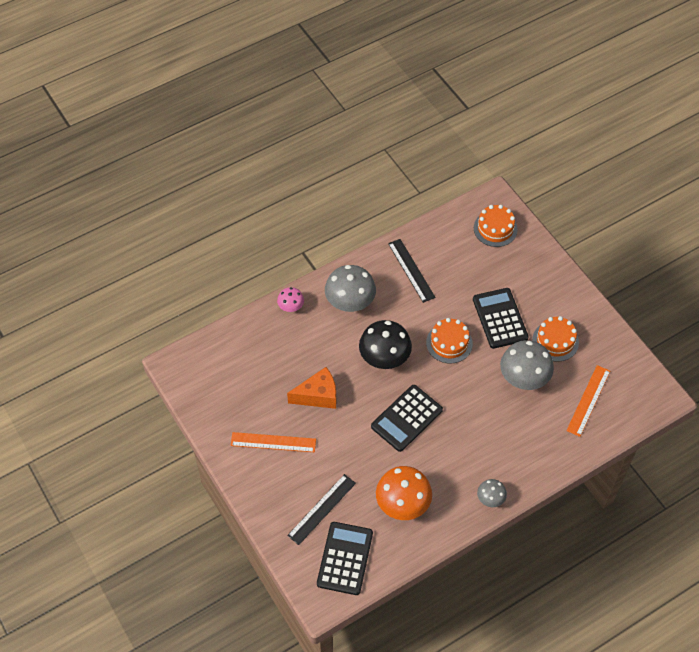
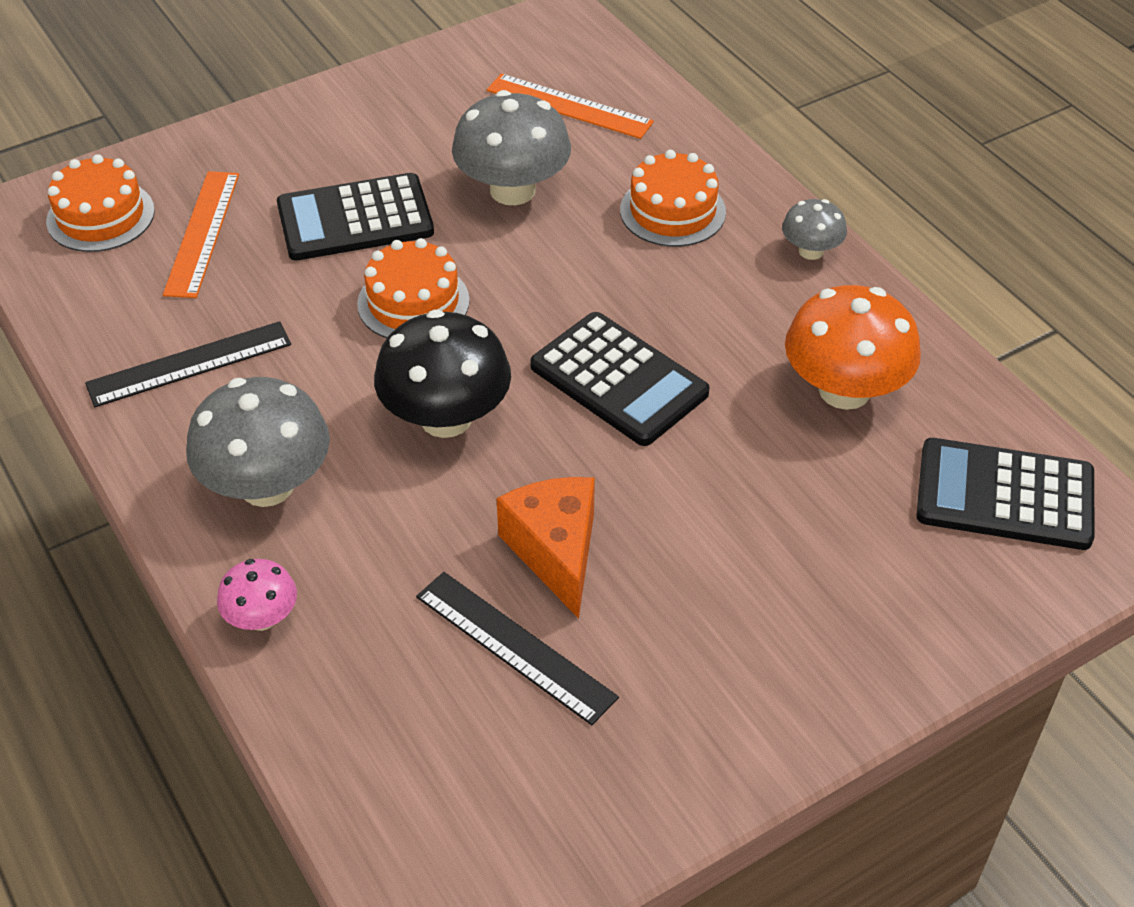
camera: 90 degrees left, 10 degrees down
orange ruler [230,432,316,452] -> orange ruler moved to [163,171,239,298]
black ruler [287,474,356,545] -> black ruler moved to [416,572,619,725]
orange cake [532,316,579,362] -> orange cake moved to [620,150,726,247]

